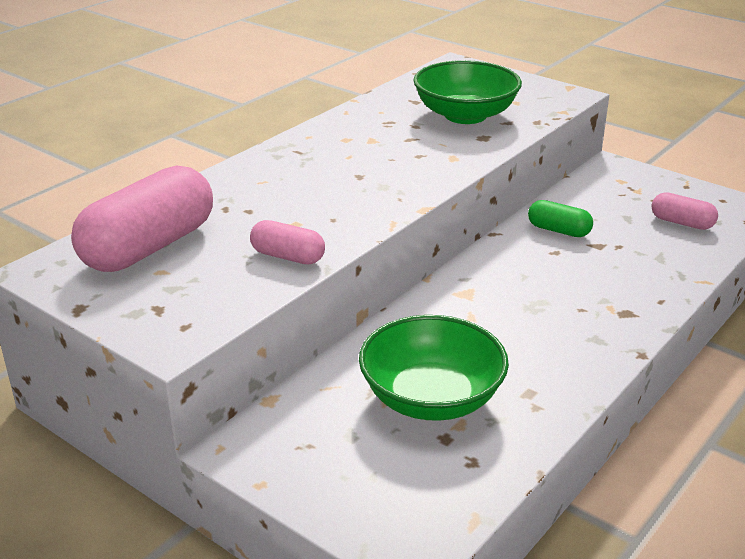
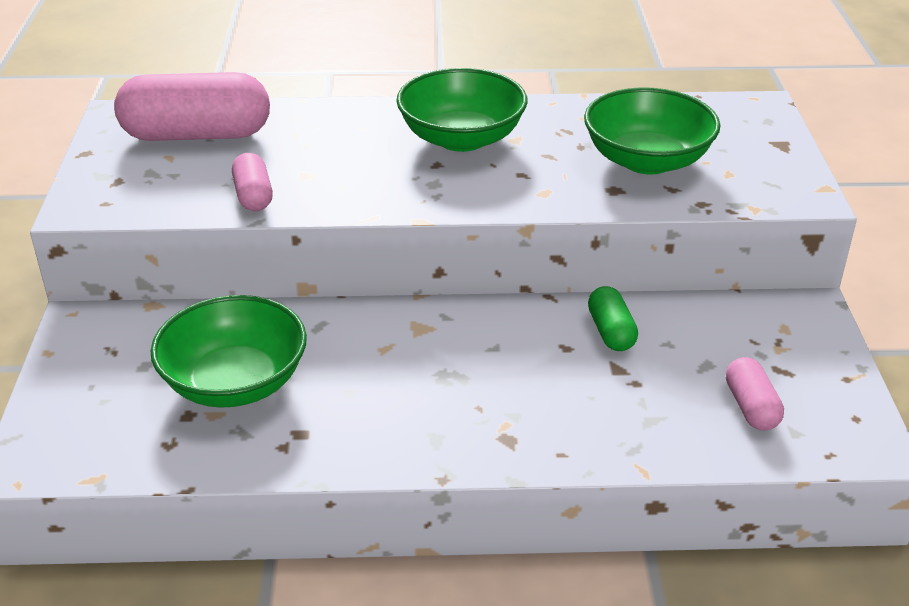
camera: 50 degrees right, 5 degrees up
none -> green bowl [396,68,527,152]

